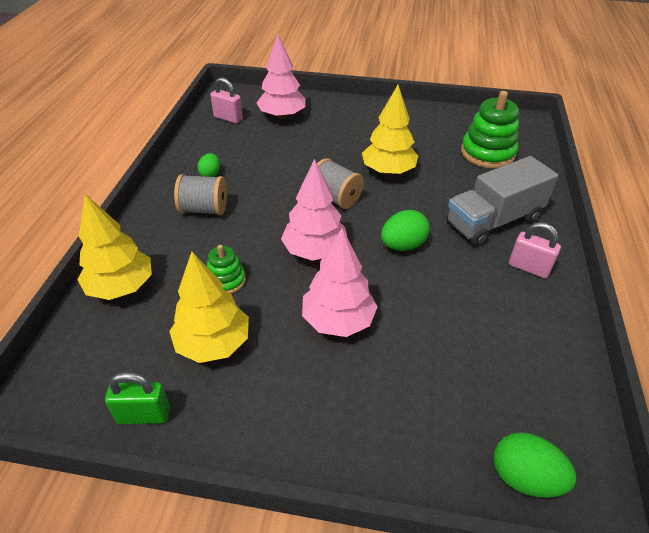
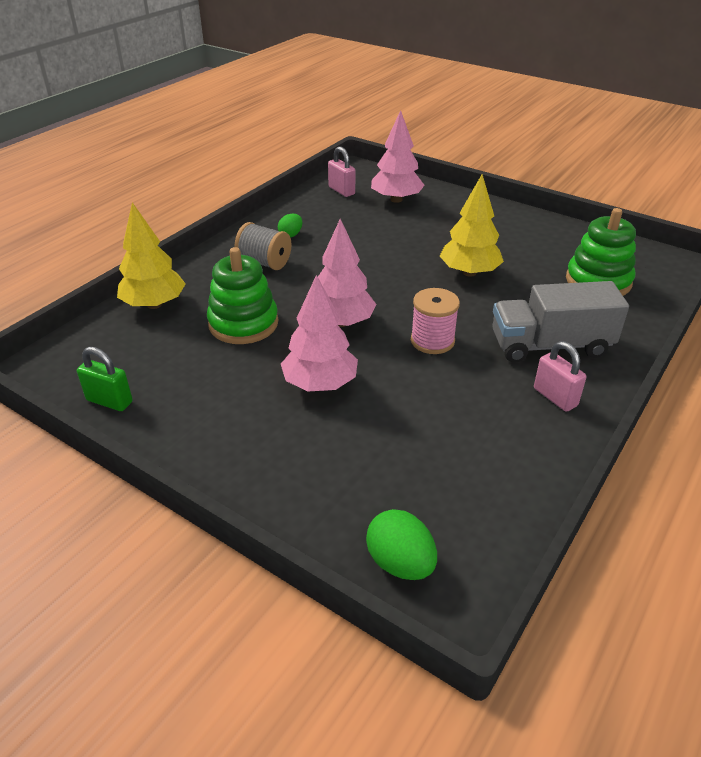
camera: 25 degrees right, 5 degrees down
yellow tree [169,252,249,363] -> none
green stacking toy [207,245,246,294] -> green stacking toy [207,247,278,344], size x1.80
grey spool [317,158,364,209] -> none
green egg [381,210,430,251] -> pink spool [411,288,460,354]

